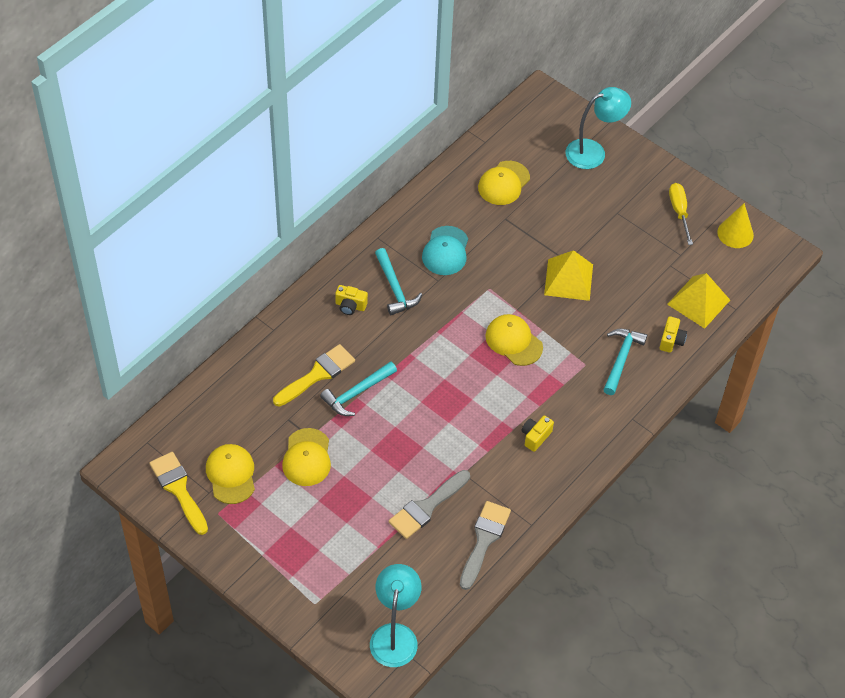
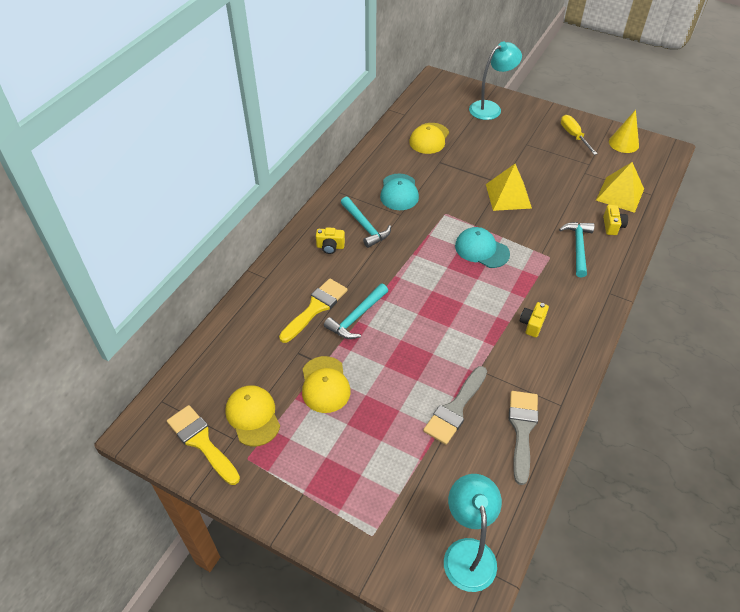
camera: 10 degrees left, 5 degrees down
yellow cap [485,314,543,366] -> turquoise cap [455,227,510,268]

